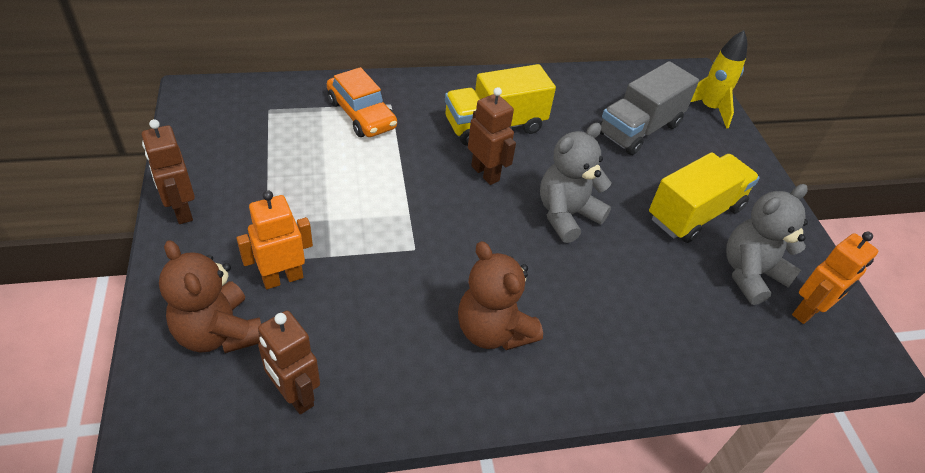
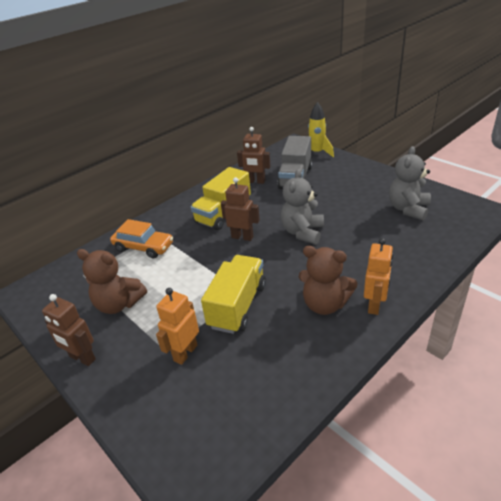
camera: 25 degrees left, 10 degrees down
brown teddy bear [159,240,261,353] -> brown teddy bear moved to [77,249,147,314]
brown robot [258,311,320,415] -> brown robot moved to [237,127,270,184]
yellow truck [649,152,760,243] -> yellow truck moved to [201,255,266,334]
orange robot [792,232,878,324] -> orange robot moved to [364,238,393,315]

